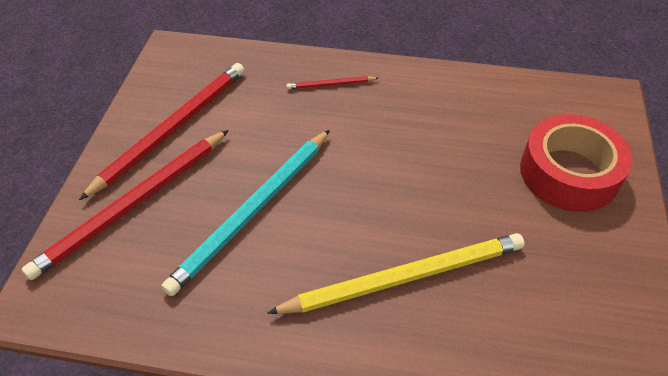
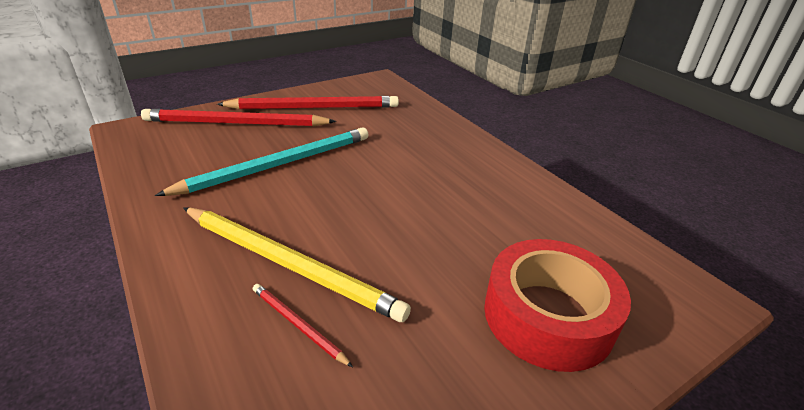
camera: 45 degrees right, 15 degrees down
turquoise pencil [161,130,330,296] -> turquoise pencil turned 150 degrees clockwise [155,127,368,196]
red pencil [286,76,378,89] -> red pencil moved to [253,284,353,367]

